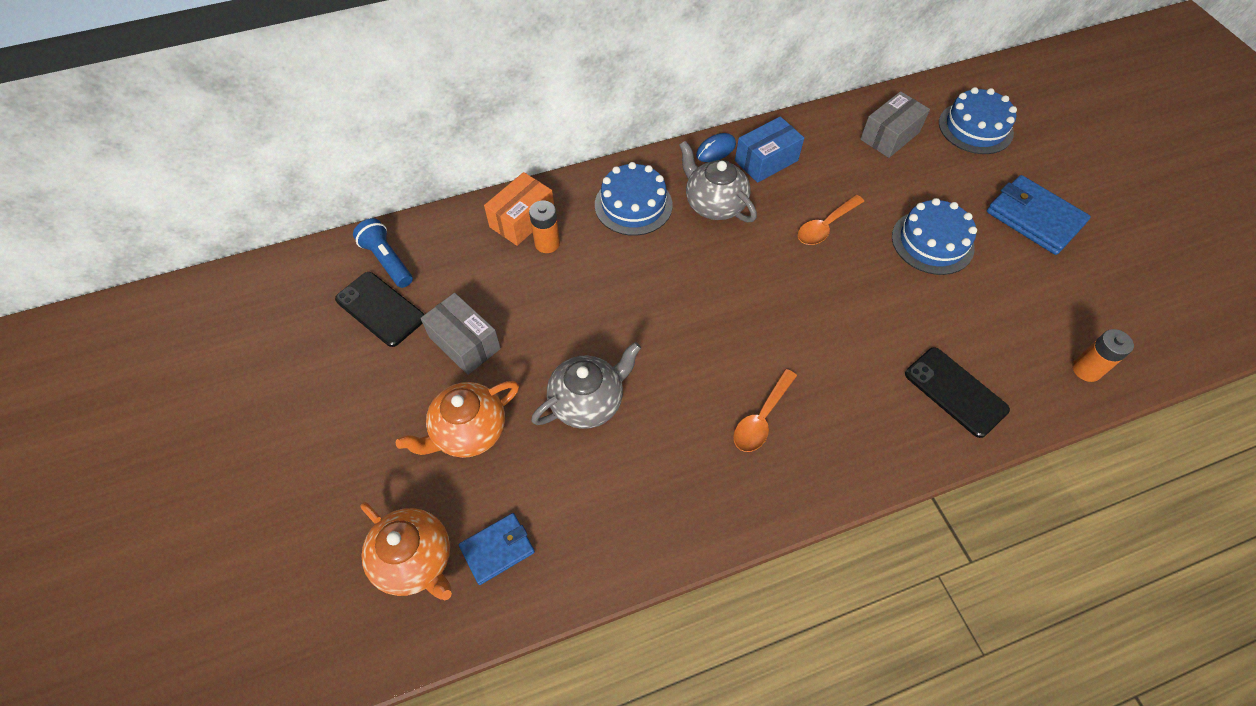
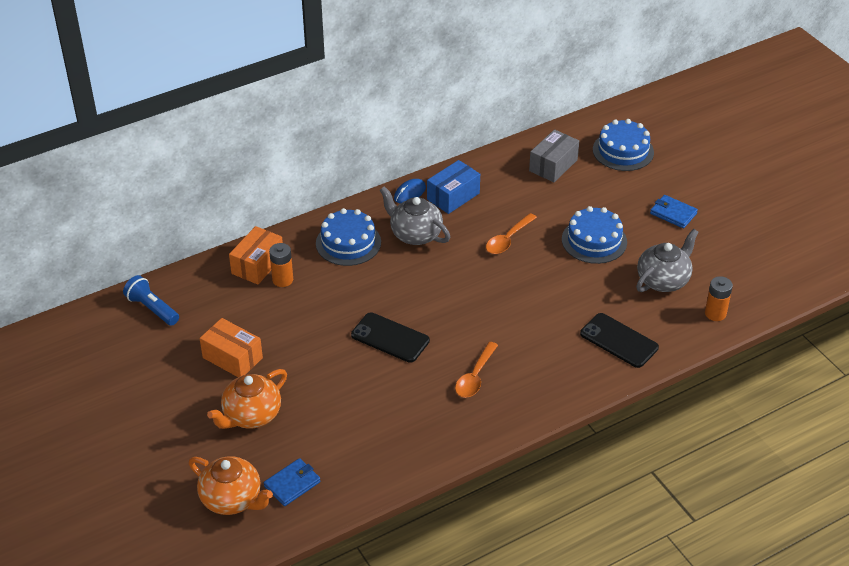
camera: 10 degrees left, 15 degrees down
black phone [335,272,424,347] -> black phone moved to [351,312,430,363]
grey box [421,293,501,375] -> orange box [200,318,263,377]
grey teapot [531,342,641,429] -> grey teapot moved to [636,229,699,292]
blue wallet [987,175,1091,255] -> blue wallet [650,195,698,228], size x0.61

